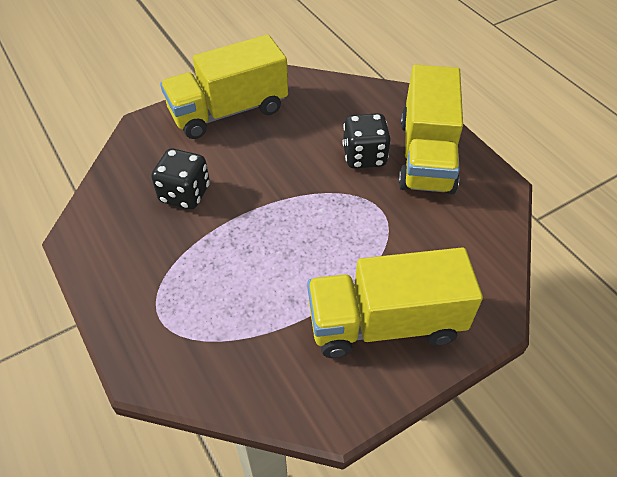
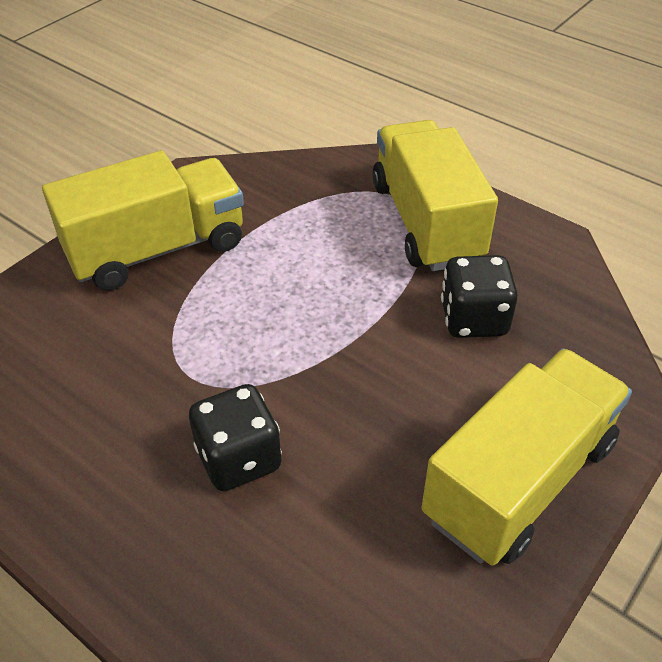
camera: 160 degrees right, 5 degrees down
yellow truck [398,65,463,194] -> yellow truck moved to [373,120,498,271]

